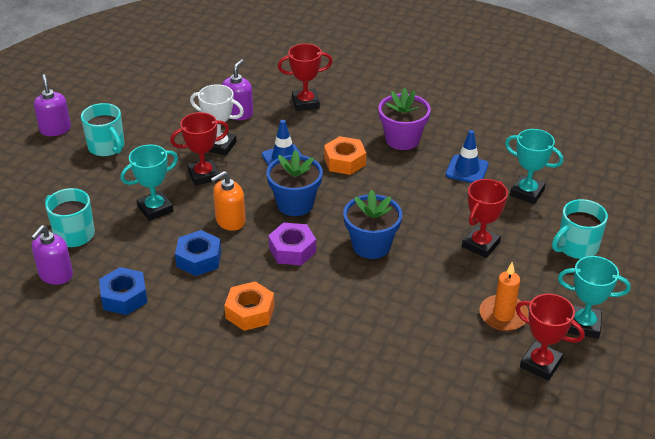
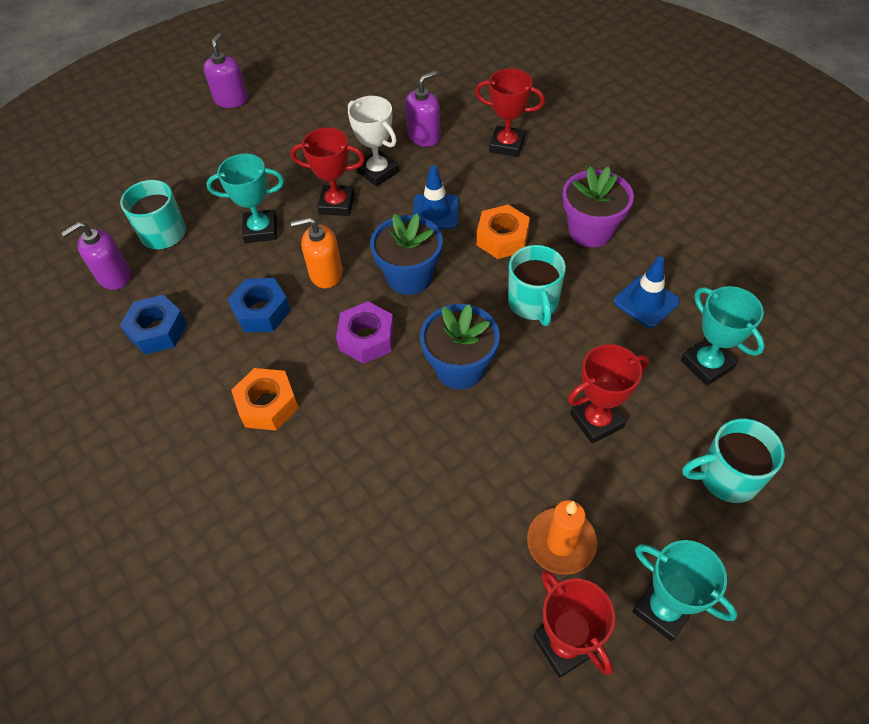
camera: 30 degrees right, 15 degrees up
turquoise mug [81,103,124,157] -> turquoise mug moved to [508,245,566,326]

